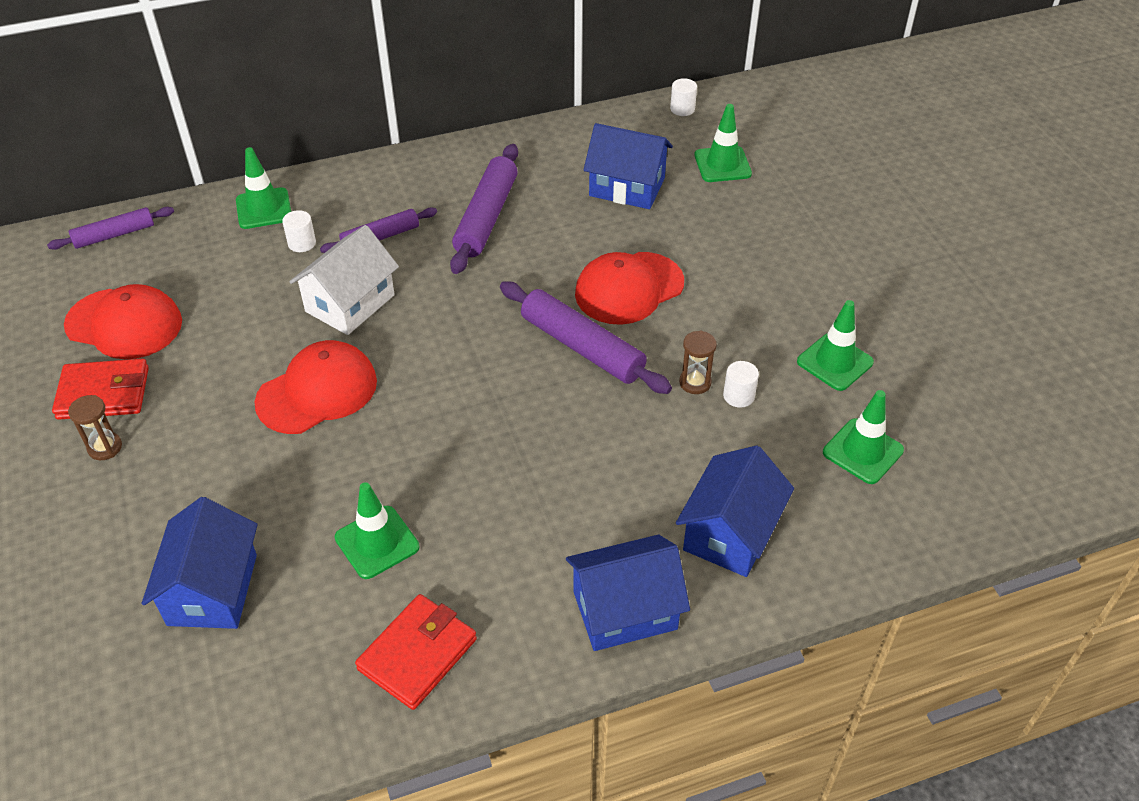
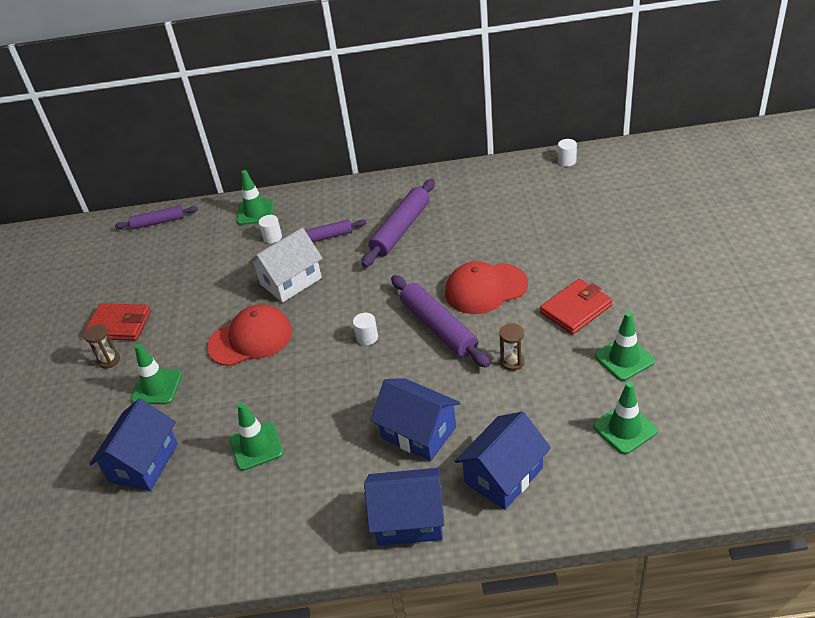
camera: 20 degrees right, 5 degrees down
red cap [64,284,182,359] -> none
red wallet [355,594,477,710] -> red wallet moved to [540,279,612,335]
blue house [584,123,673,209] -> blue house moved to [370,378,461,461]
green traffic cone [694,104,752,182] -> green traffic cone moved to [131,344,182,404]
white cylinder [723,361,759,408] -> white cylinder moved to [353,313,378,345]

